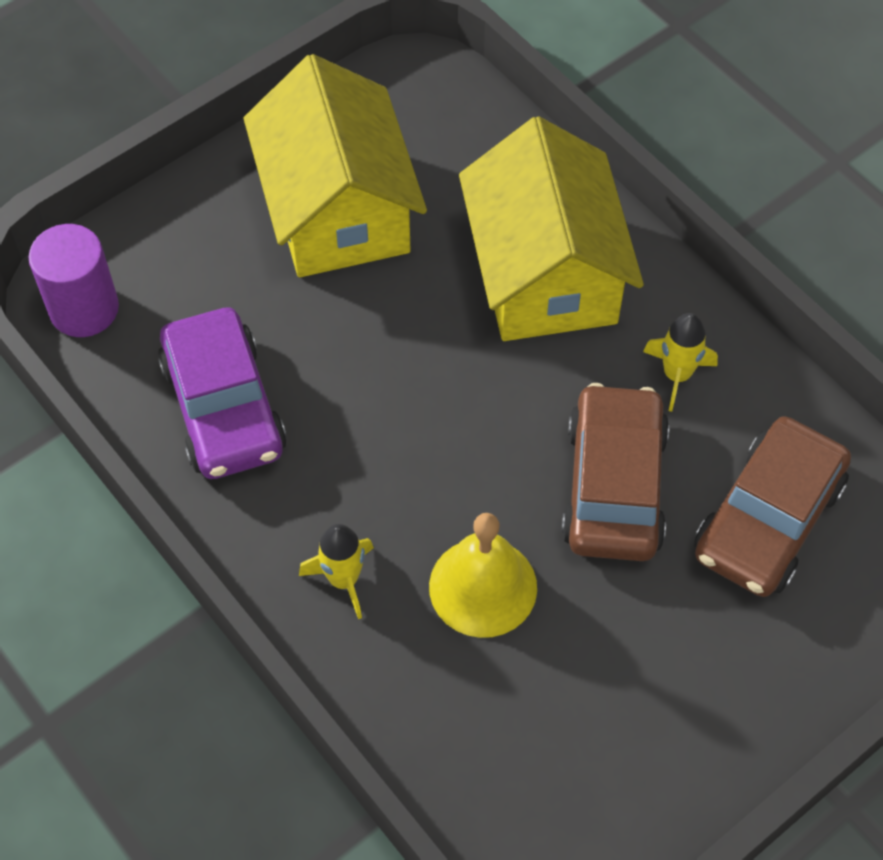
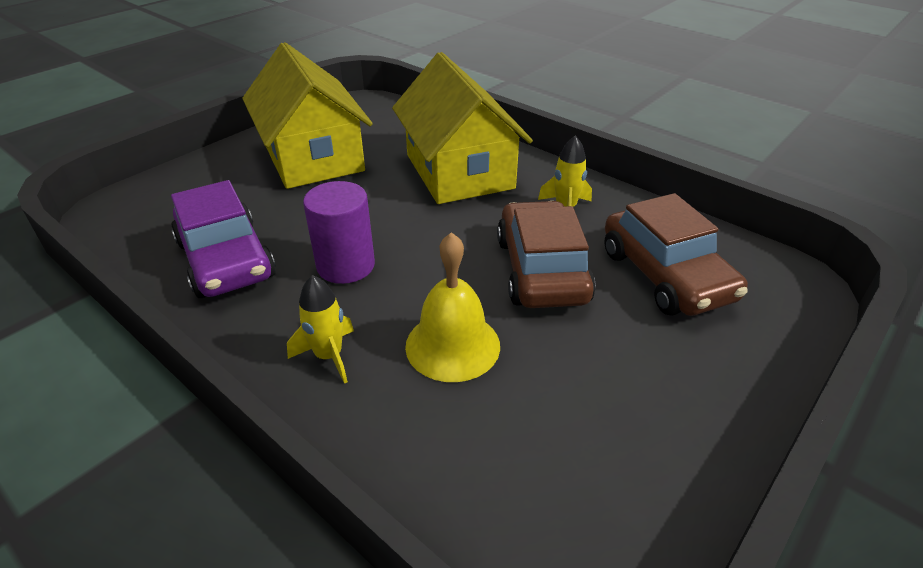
camera: 10 degrees left, 20 degrees down
purple cylinder [28,224,119,337] -> purple cylinder moved to [303,181,375,284]
brown car [694,416,851,597] -> brown car turned 45 degrees counterclockwise [605,193,748,316]

